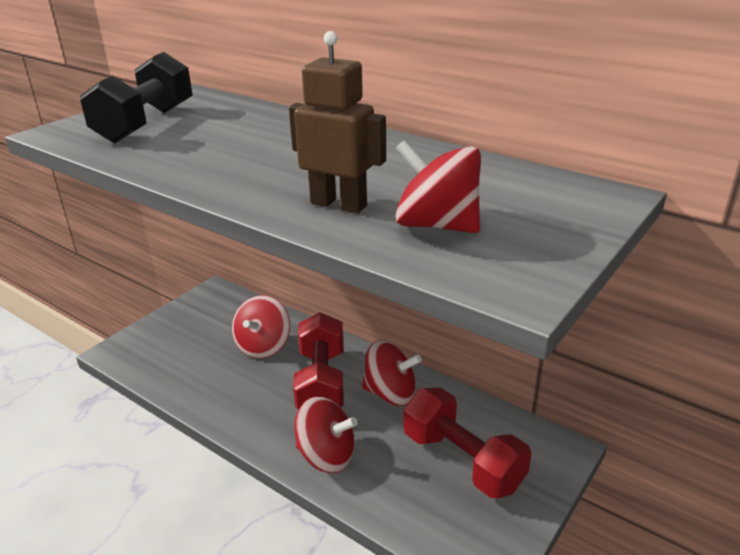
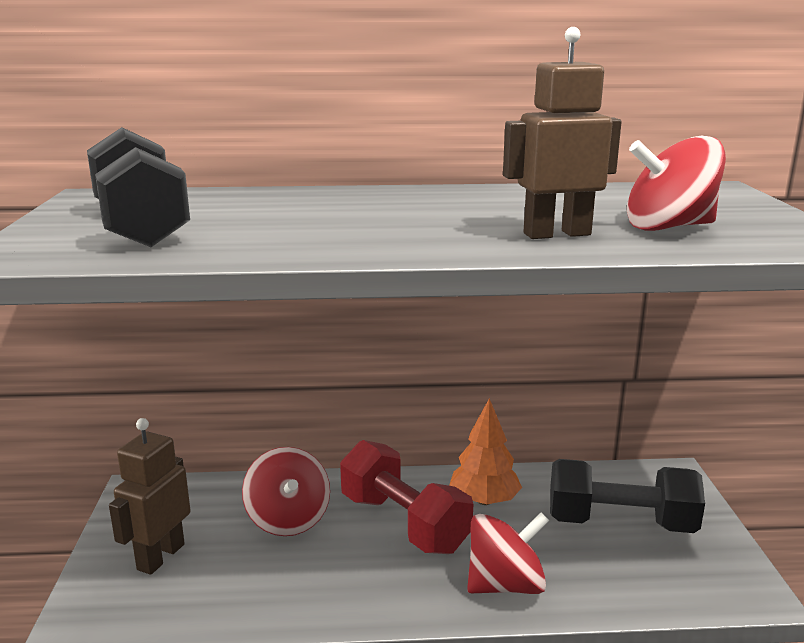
camera: 40 degrees left, 10 degrees down
red spinning top [362,340,422,406] -> orange tree [449,398,522,505]
red dumbbell [403,388,531,498] -> black dumbbell [550,459,705,533]
none -> brown robot [109,418,191,575]

